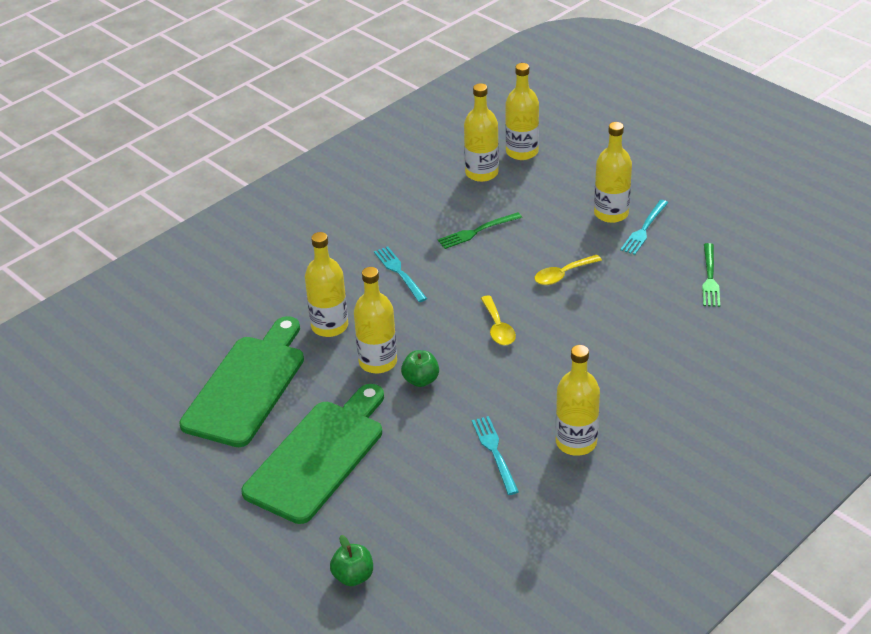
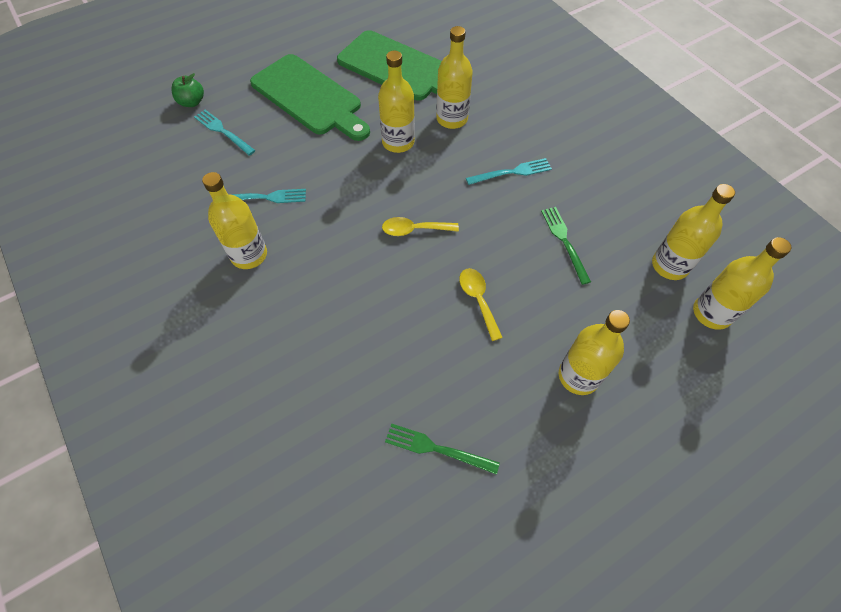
camera: 100 degrees right, 20 degrees up
green apple [401,350,439,387] -> none
turquoise fork [620,200,668,255] -> turquoise fork moved to [194,110,256,156]

